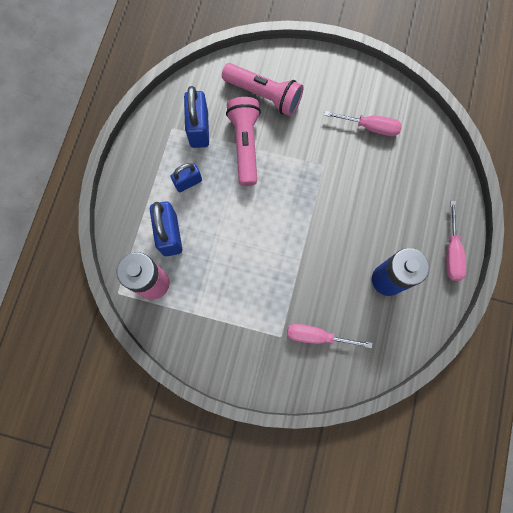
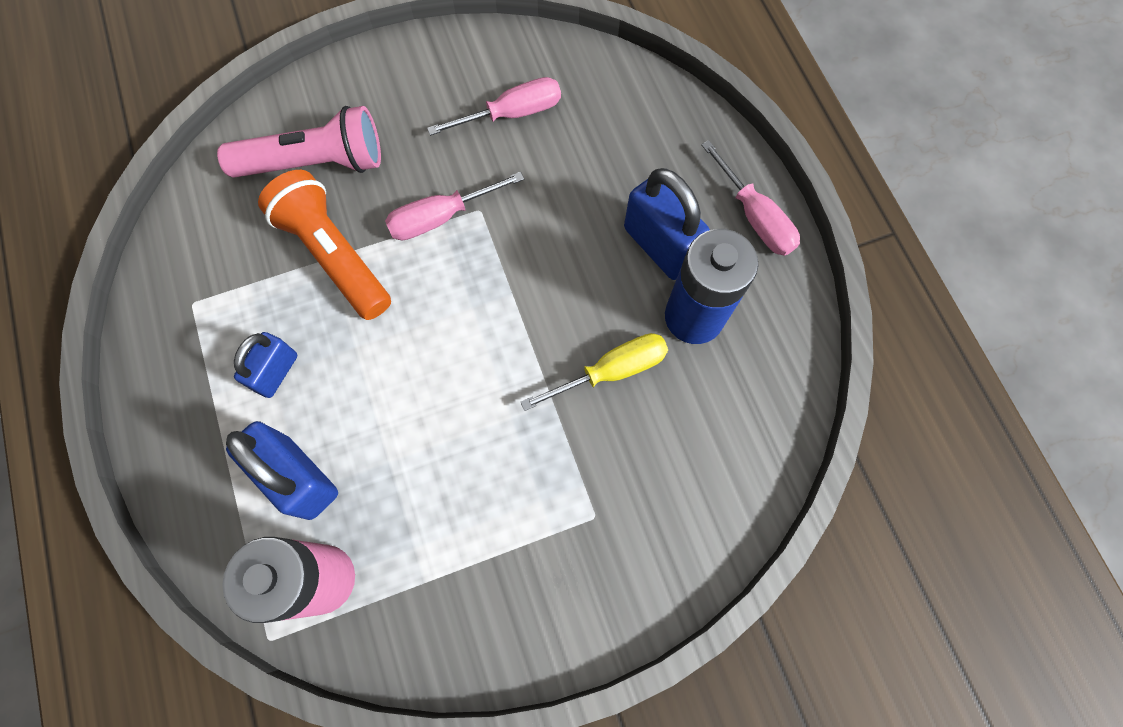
camera: 35 degrees left, 5 degrees down
blue padlock [184,86,209,148] -> blue padlock moved to [624,168,710,280]
pink flashlight [226,97,261,186] -> orange flashlight [258,170,391,320]
pink screwdriver [287,324,373,348] -> pink screwdriver moved to [385,172,524,240]
none -> yellow screwdriver [520,333,668,411]

